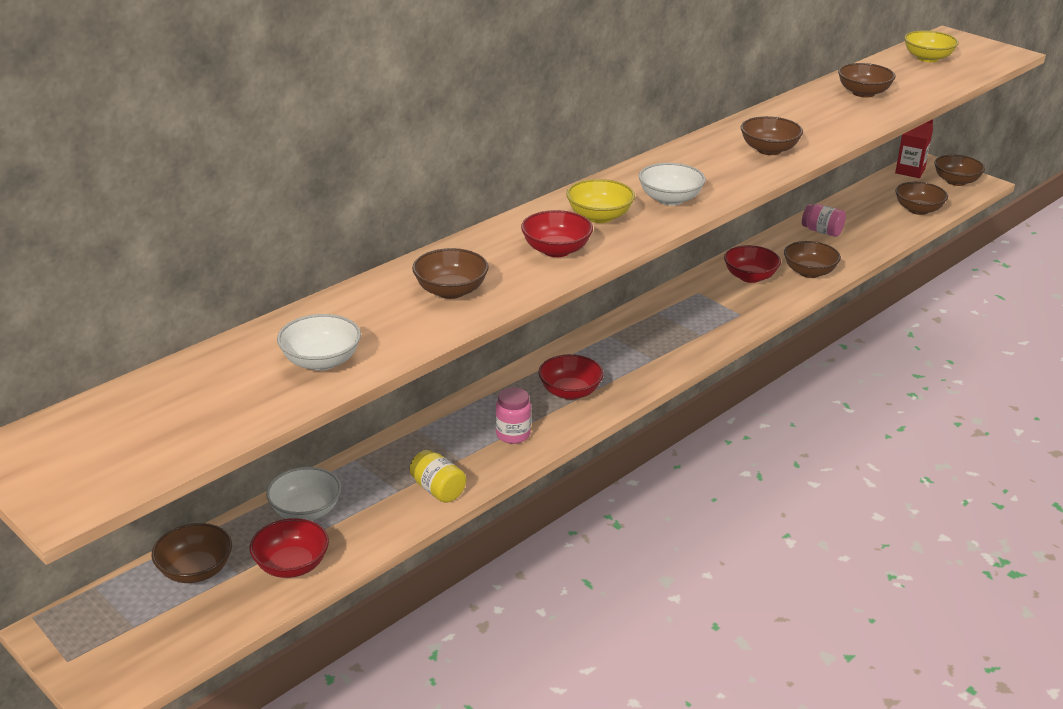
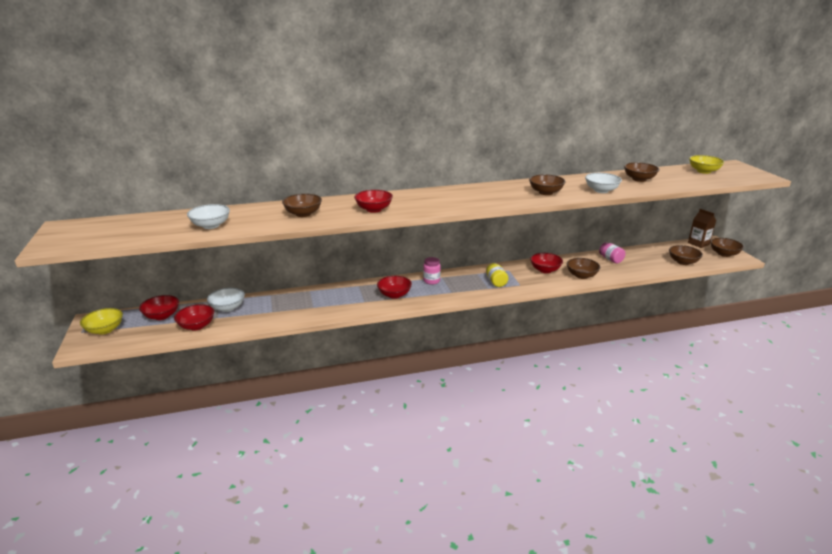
camera: 30 degrees right, 5 degrees down
brown bowl [152,523,232,583] -> red bowl [139,295,179,320]
yellow jar [410,450,466,503] -> yellow jar moved to [486,263,508,287]
pink jar [496,387,531,444] -> pink jar moved to [423,257,441,285]
yellow bowl [566,179,635,223] -> yellow bowl moved to [80,308,123,335]
white bowl [639,163,706,206] -> white bowl moved to [585,173,622,193]
red carton [895,119,933,178] -> brown carton [688,209,716,248]

